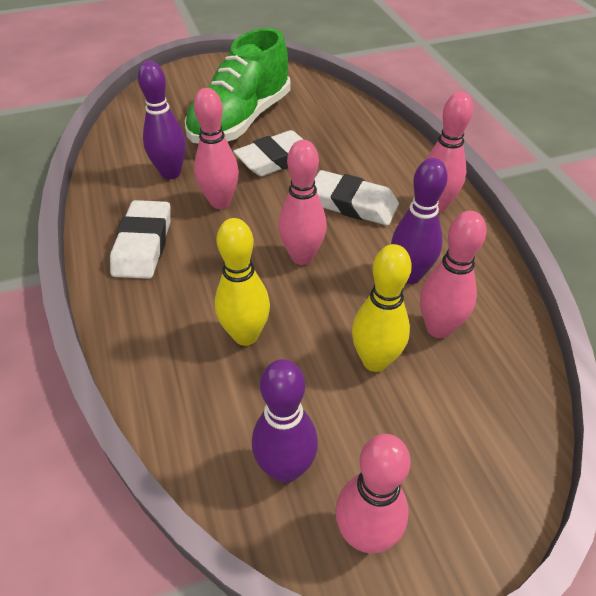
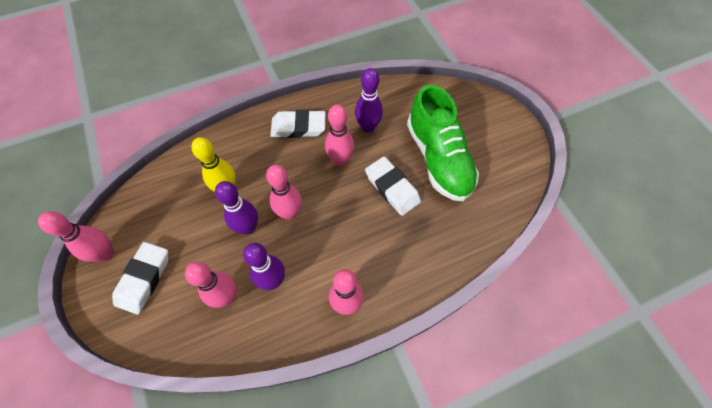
camera: 85 degrees right, 15 degrees up
green shoe [185,28,291,144] -> green shoe turned 135 degrees counterclockwise [407,85,479,201]
purple bowling pin [252,359,318,483] -> purple bowling pin moved to [215,181,258,235]
white eraser [314,170,399,225] -> white eraser moved to [112,242,168,315]
yellow bowling pin [352,244,412,372] -> none

